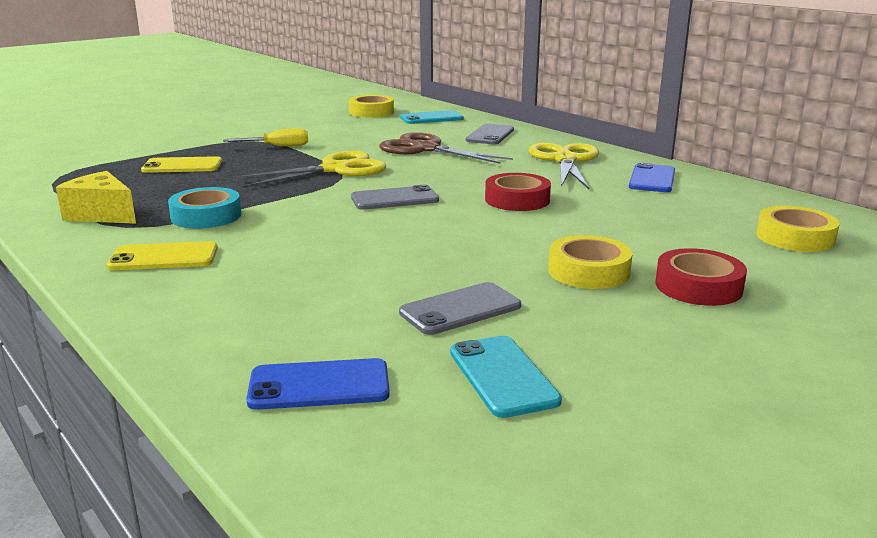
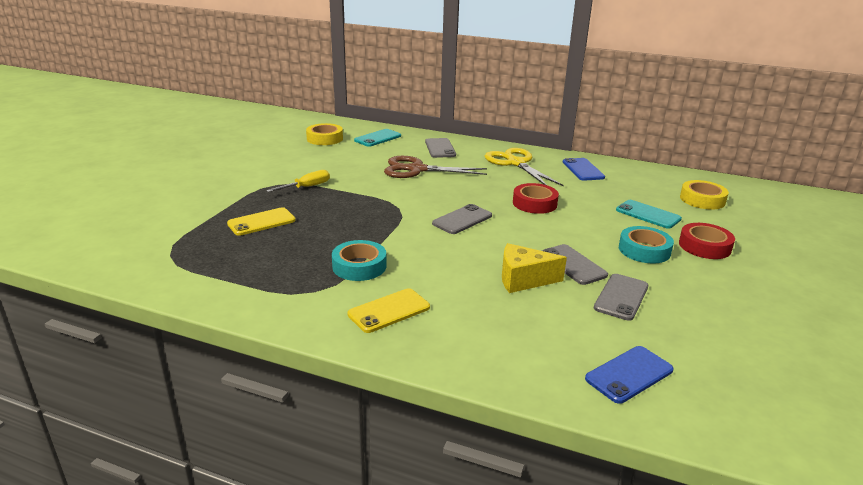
camera: 30 degrees left, 5 degrees up
yellow cheese [56,171,136,224] -> yellow cheese moved to [502,243,567,293]
yellow scissors [233,151,386,188] -> none
turquoise phone [450,336,562,418] -> turquoise phone moved to [616,200,682,229]
yellow tape [548,235,632,289] -> turquoise tape [619,226,674,264]
none -> grey phone [542,244,608,285]

